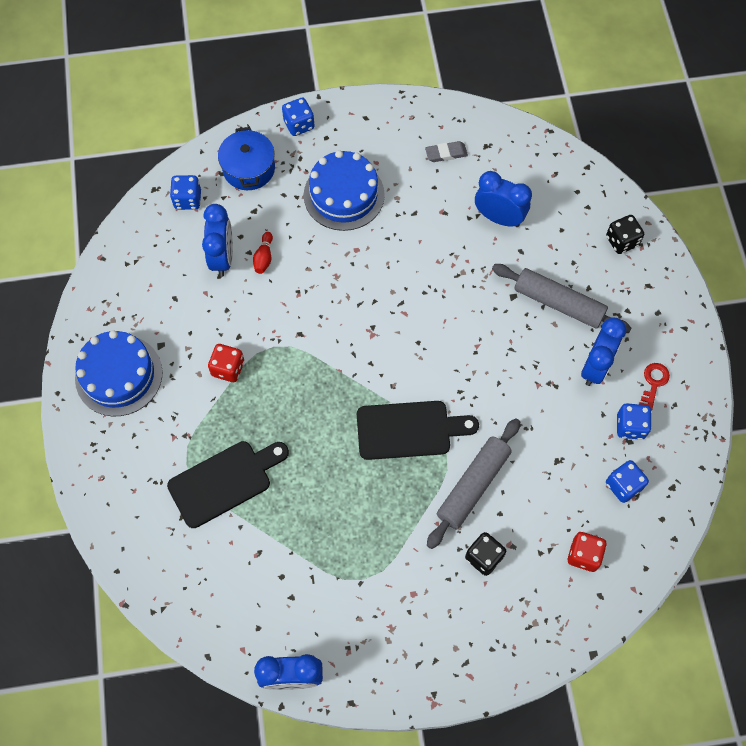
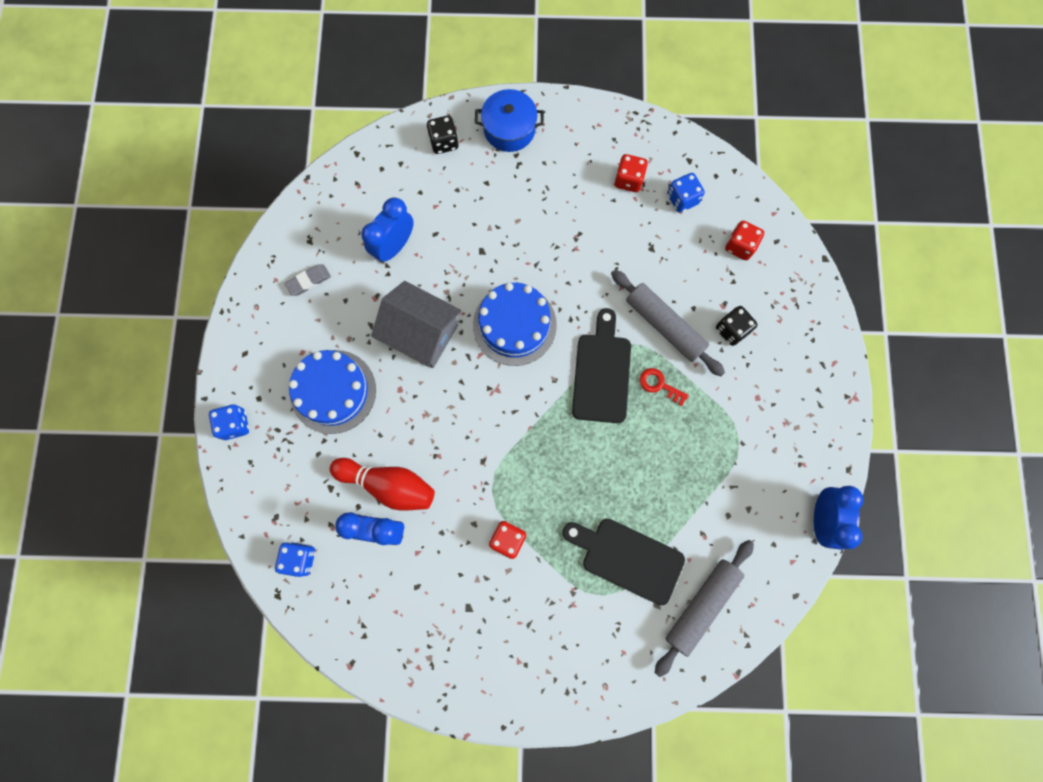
camera: 80 degrees left, 10 degrees up
blue cake [75,330,163,416] -> blue cake moved to [473,283,557,366]
black cutting board [167,441,289,528] -> black cutting board turned 45 degrees counterclockwise [563,519,685,606]
blue pot [218,127,275,190] -> blue pot moved to [475,89,544,152]
red bowling pin [253,232,273,274] -> red bowling pin [330,458,435,511], size x2.13
grey eraser [425,141,468,162] -> grey eraser turned 60 degrees clockwise [285,264,331,296]
grey rolling pin [492,264,631,333] -> grey rolling pin moved to [655,540,754,677]
blue clock [581,317,626,386] -> none
blue dice [617,403,652,440] -> red dice [615,154,648,192]
red key [639,363,670,411] -> red key moved to [640,368,689,406]
none -> grey house [371,281,461,368]

